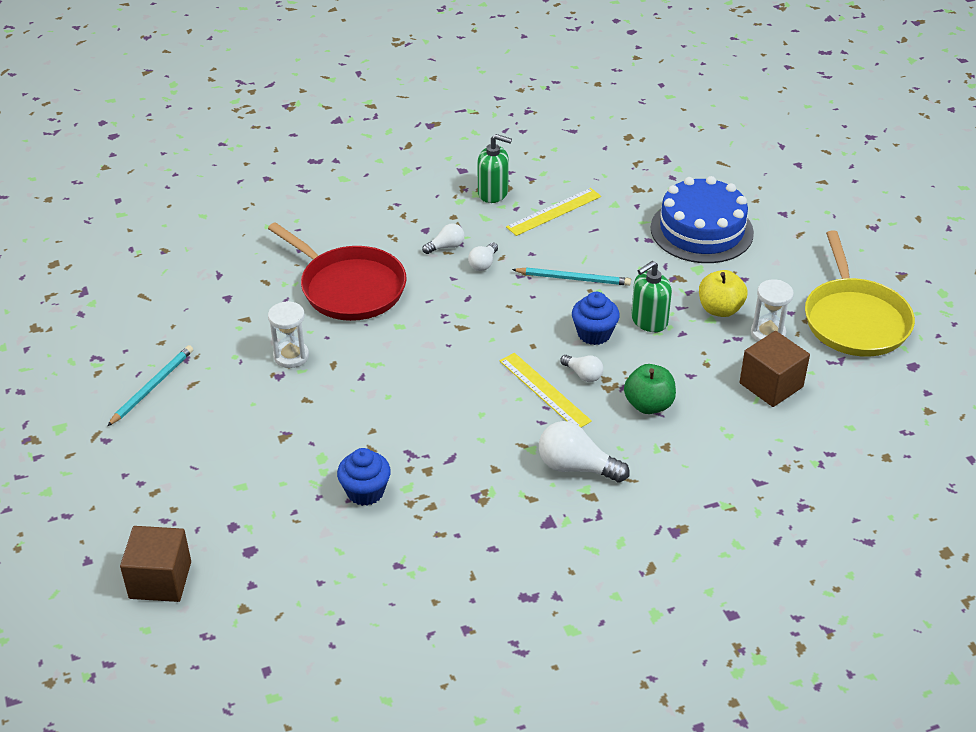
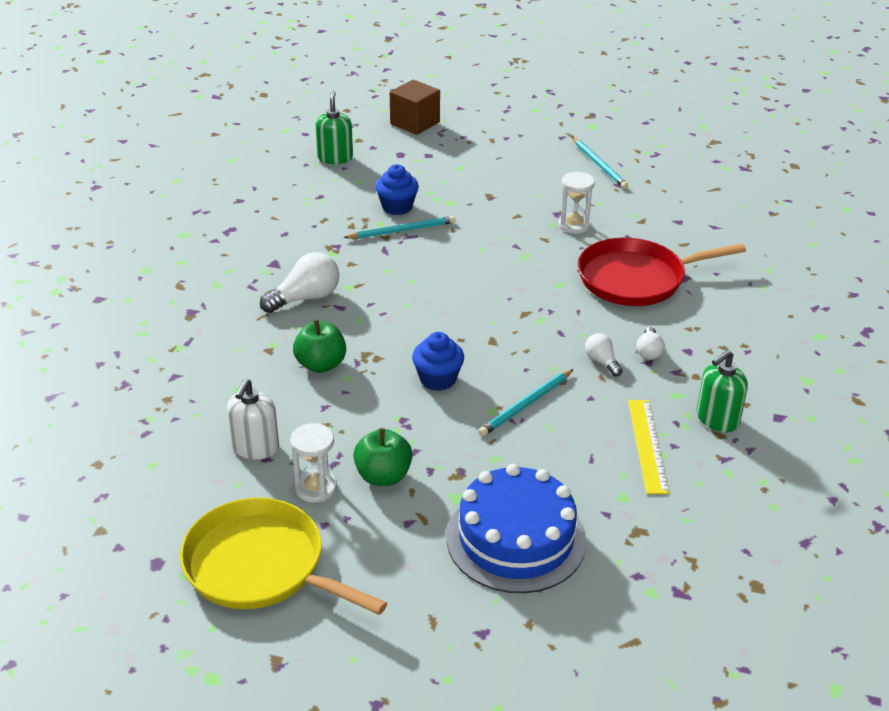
camera: 125 degrees right, 5 degrees down
yellow ruler [499,353,592,427] -> none
white light bulb [560,355,603,382] -> none
green soap dispenser [631,261,672,332] -> green soap dispenser moved to [315,91,353,164]
yellow apple [699,270,747,317] -> green apple [353,428,413,486]
brown cube [740,331,810,407] -> white soap dispenser [227,378,279,460]
none -> turquoise pencil [343,216,455,239]

